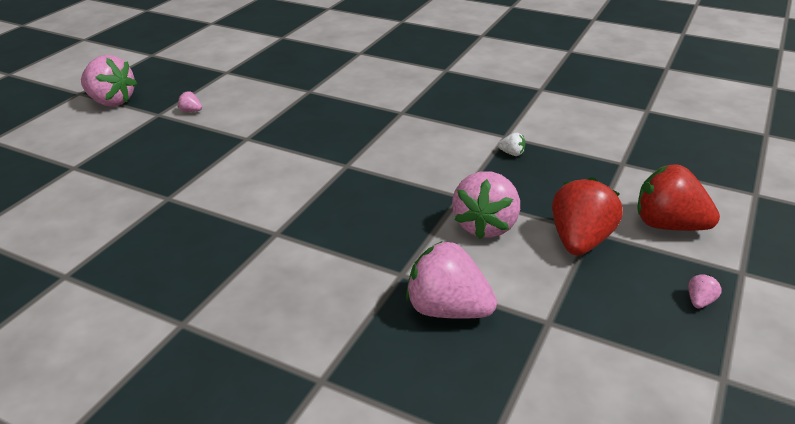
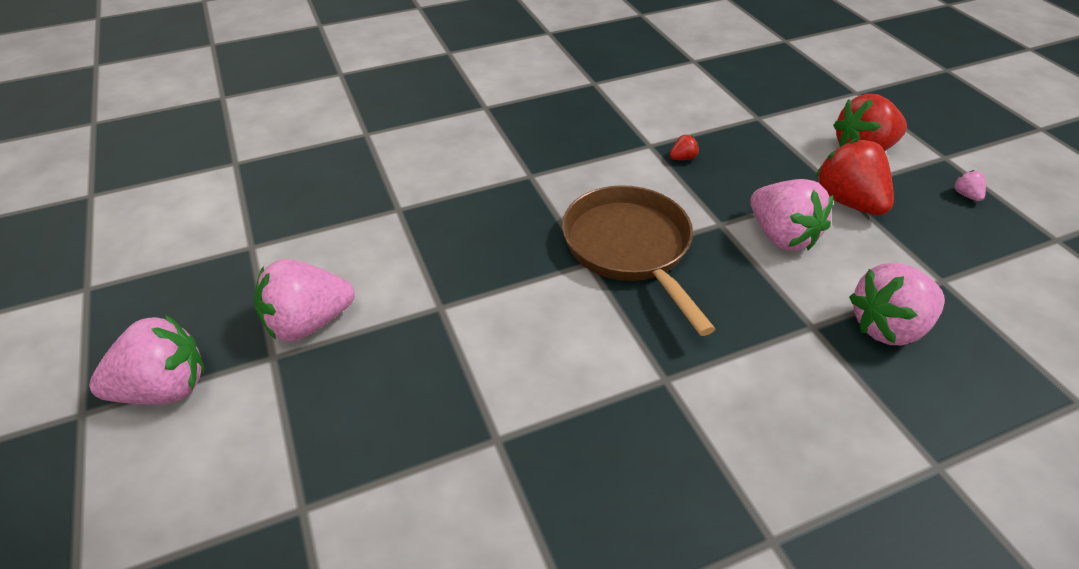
camera: 50 degrees left, 10 degrees up
pink strawberry [178,91,202,112] -> pink strawberry [254,259,355,341], size x2.44
white strawberry [498,133,525,156] -> red strawberry [670,135,699,160]
none -> brown pan [562,185,715,336]

